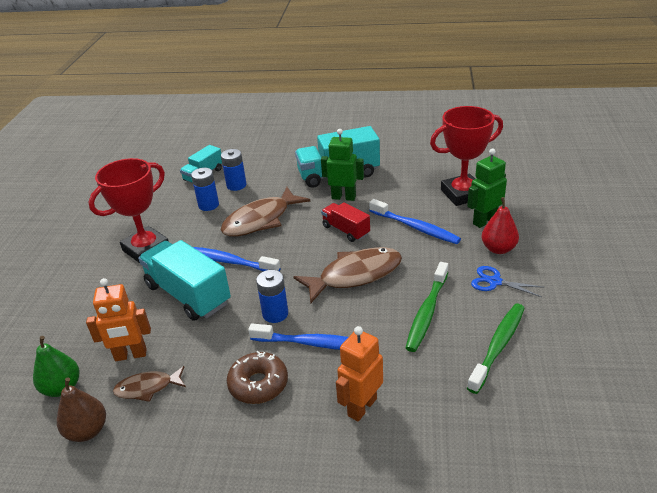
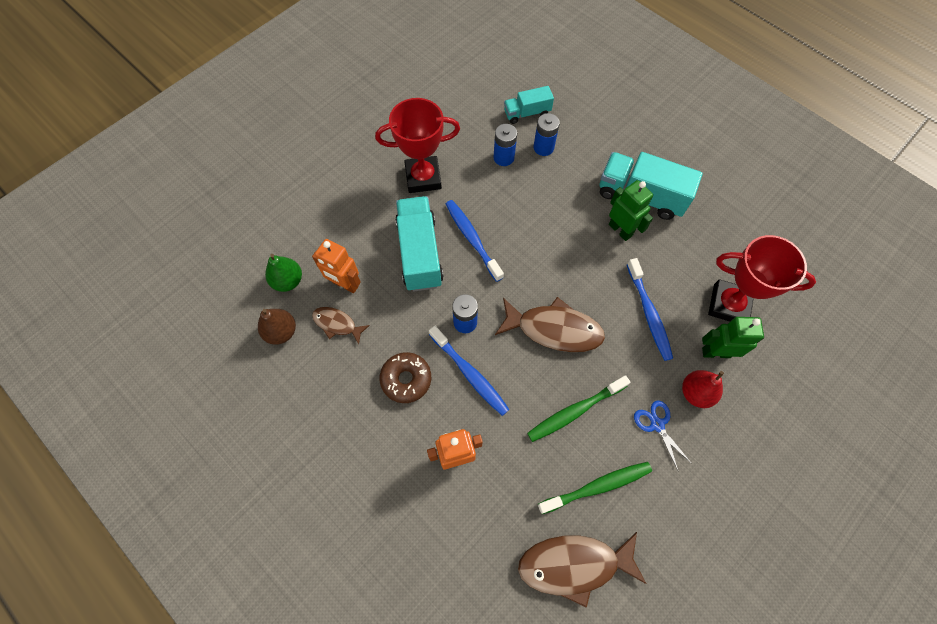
camera: 35 degrees right, 30 degrees up
brown fish [221,187,310,237] -> brown fish moved to [518,532,646,608]
red truck [321,202,370,242] -> none

